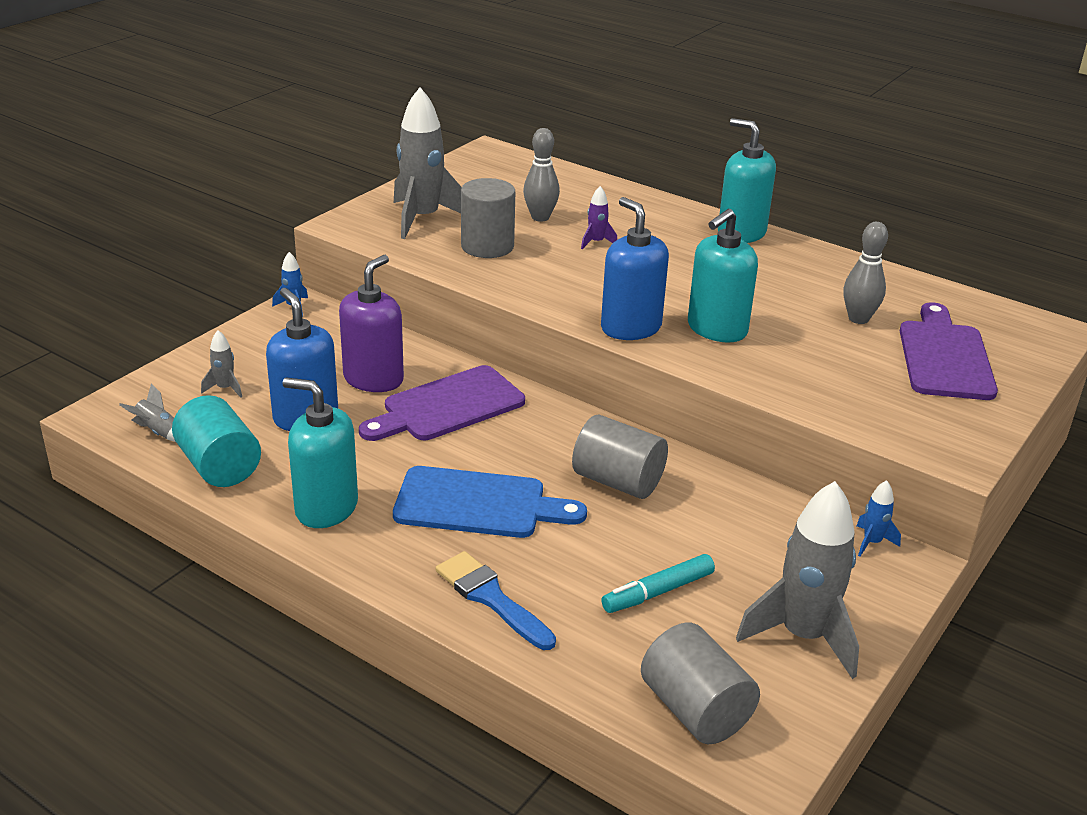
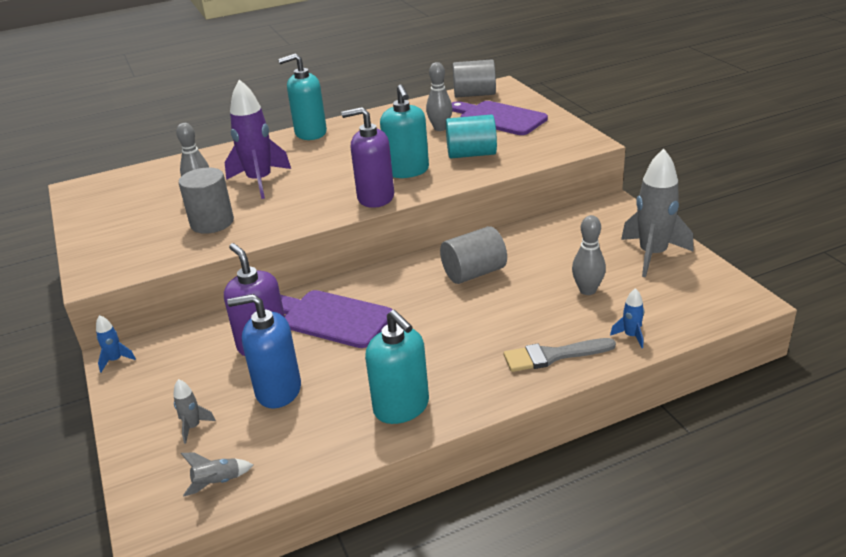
camera: 55 degrees left, 0 degrees up
turquoise cylinder [172,395,261,487] -> turquoise cylinder moved to [446,114,497,158]
turquoise soap dispenser [282,377,358,528] -> turquoise soap dispenser turned 90 degrees counterclockwise [365,310,429,424]
purple cutting board [359,365,525,441] -> purple cutting board turned 120 degrees clockwise [281,290,392,348]
blue cutting board [393,466,587,538] -> none
grey rocket [394,87,462,239] -> none
blue brush [436,551,556,650] -> grey brush [504,338,616,372]
purple rocket [581,186,617,249] -> purple rocket [225,79,291,199], size x2.26
blue soap dispenser [601,197,669,340] -> purple soap dispenser [341,107,394,208]
turquoise marker [601,554,715,613] -> grey bowling pin [572,215,606,295]
grey cylinder [641,623,760,744] -> grey cylinder moved to [453,59,496,98]
blue rocket [857,480,901,557] -> blue rocket moved to [610,288,644,348]

